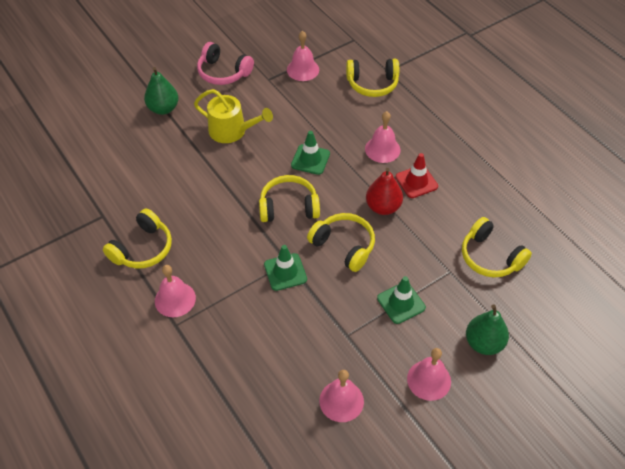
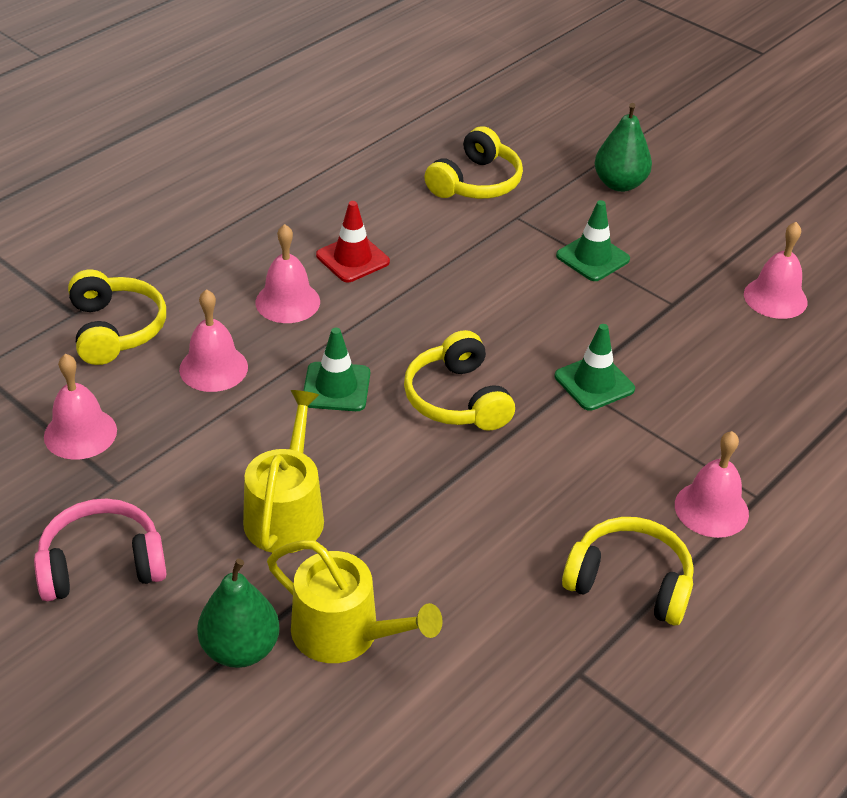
camera: 105 degrees left, 10 degrees down
pink headphones [197,42,254,85] -> pink headphones turned 120 degrees counterclockwise [34,498,167,601]
yellow headphones [307,213,375,272] -> none
red pear [366,168,403,215] -> none
pink bell [407,348,451,401] -> pink bell moved to [179,289,248,392]
none -> yellow watering can [267,540,443,663]

